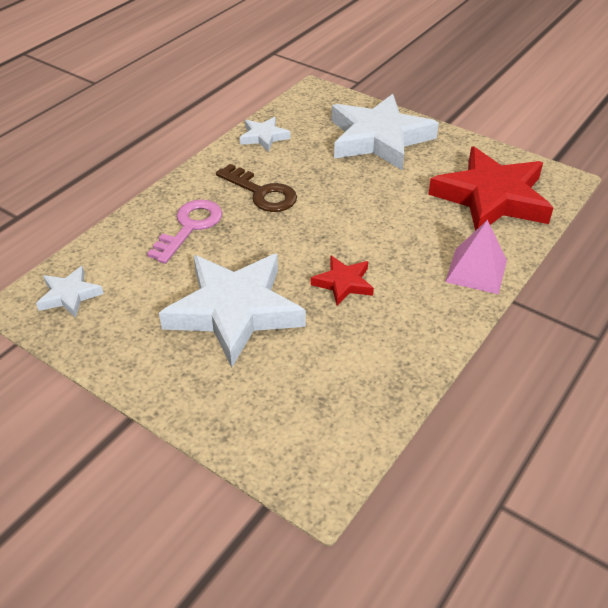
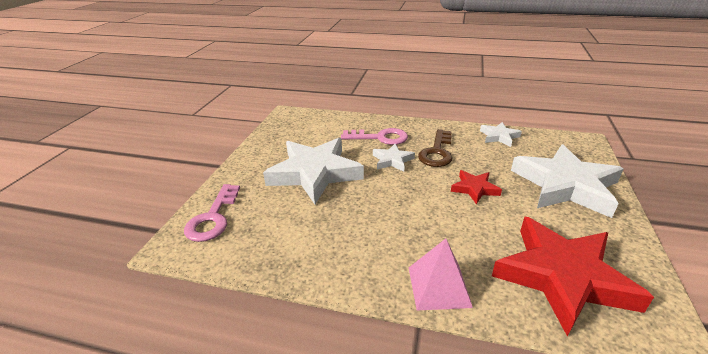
camera: 70 degrees right, 10 degrees down
white star [36,266,104,318] -> white star moved to [373,144,415,172]
red star [311,256,374,306] -> red star moved to [451,170,502,205]
none -> pink key [184,184,240,242]

